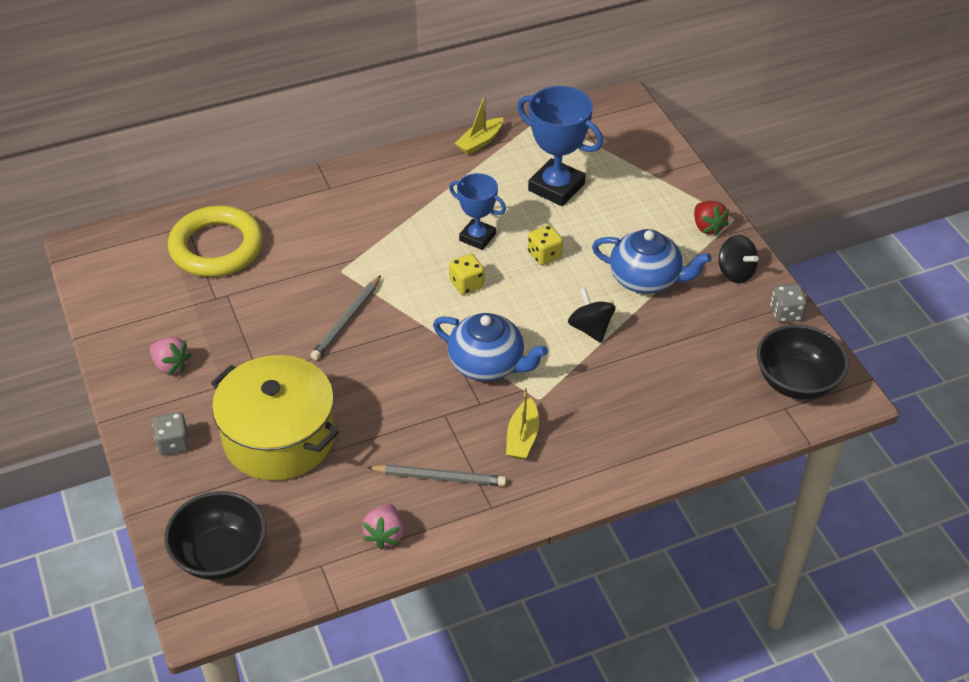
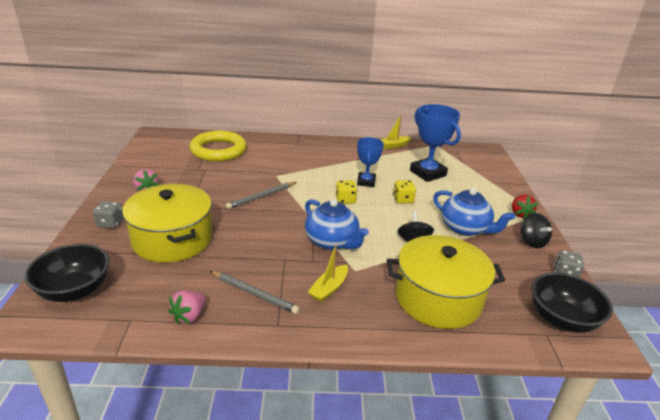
camera: 20 degrees right, 15 degrees down
blue trophy [449,173,506,250] -> blue trophy turned 45 degrees clockwise [357,137,384,187]
none -> yellow pot [387,235,505,329]

